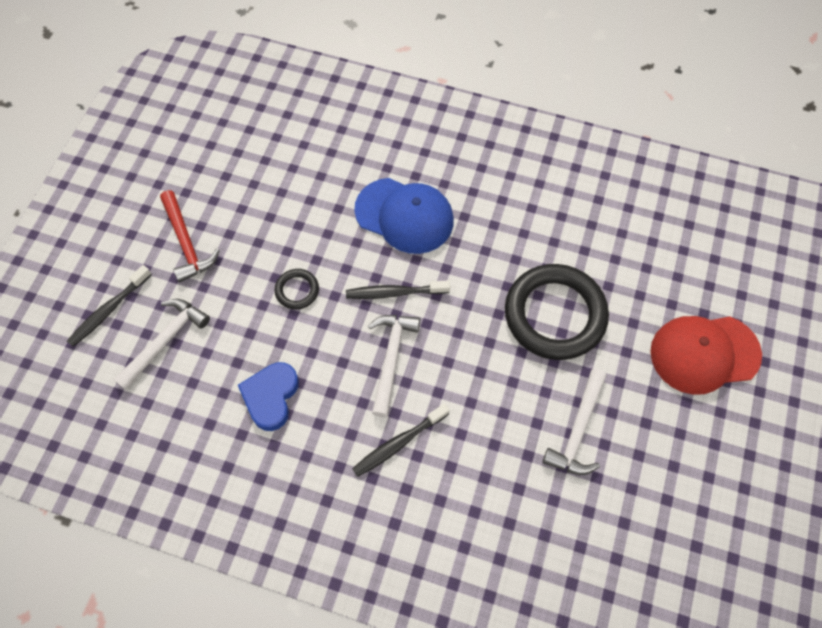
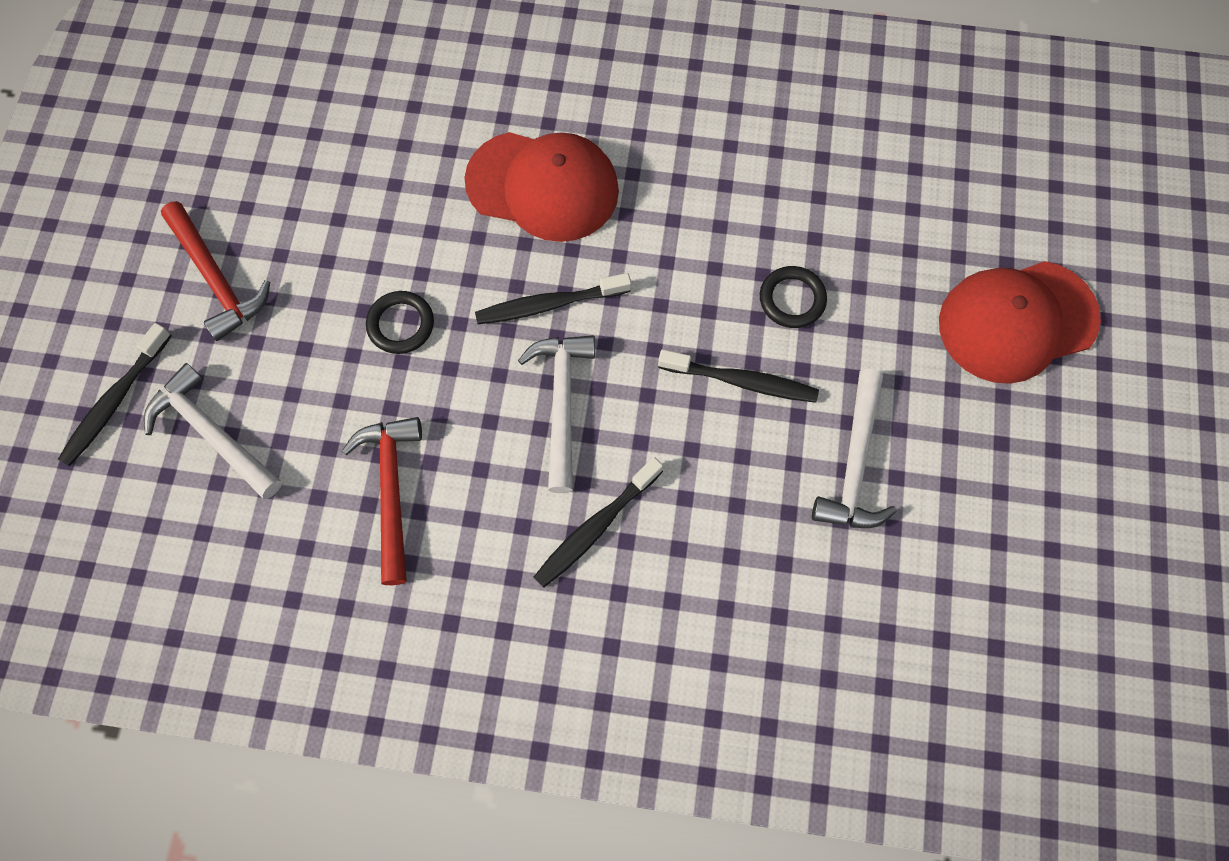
camera: 10 degrees left, 5 degrees up
white hammer [113,299,210,390] -> white hammer turned 75 degrees counterclockwise [144,363,282,499]
blue heart [238,362,299,431] -> red hammer [342,417,422,585]
blue cap [354,178,454,254] -> red cap [464,132,619,242]
black ring [505,264,609,360] -> black ring [760,266,827,328], size x0.44
none -> black toothbrush [658,349,819,403]

